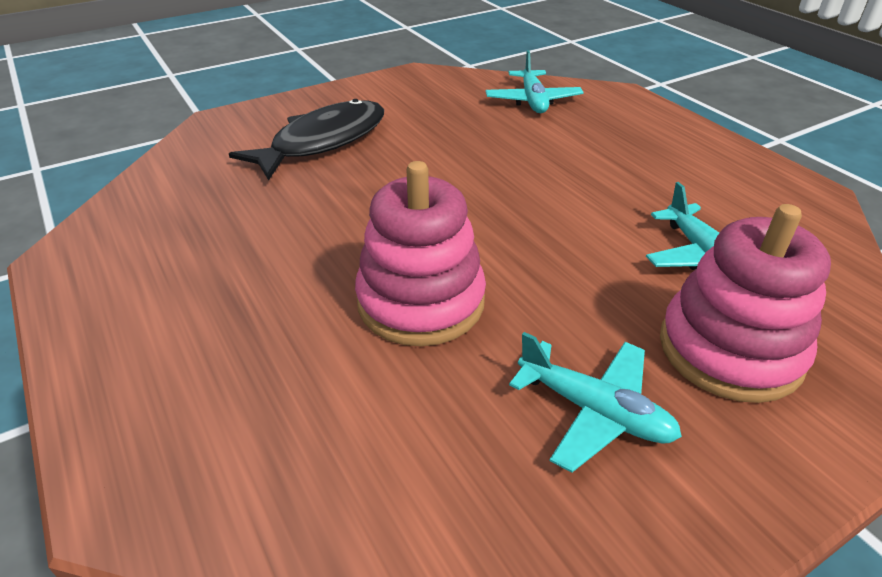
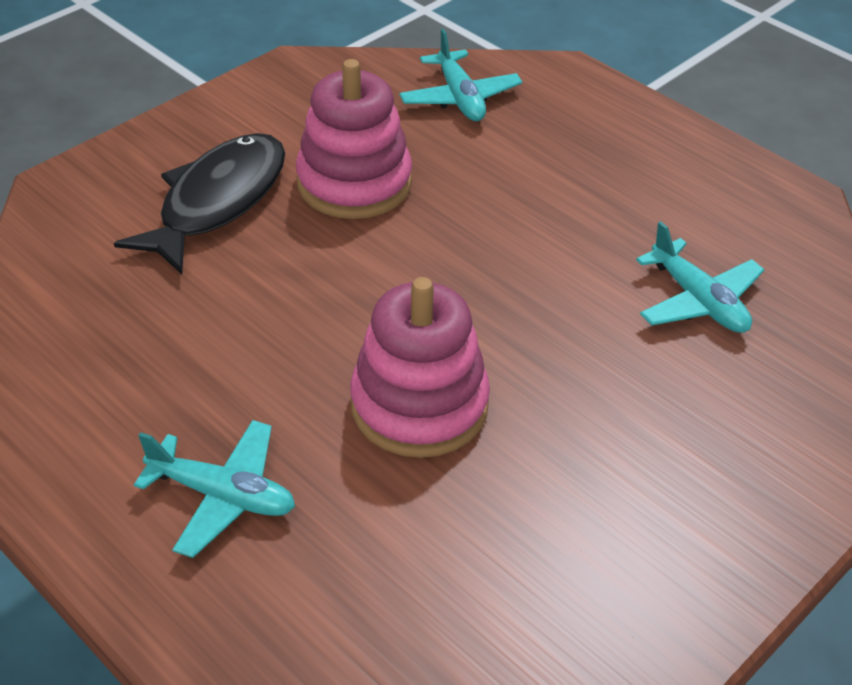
camera: 15 degrees left, 5 degrees up
turquoise plane [509,332,682,473] -> turquoise plane moved to [134,420,295,558]
pink stacking toy [660,204,831,403] -> pink stacking toy moved to [296,59,412,219]

